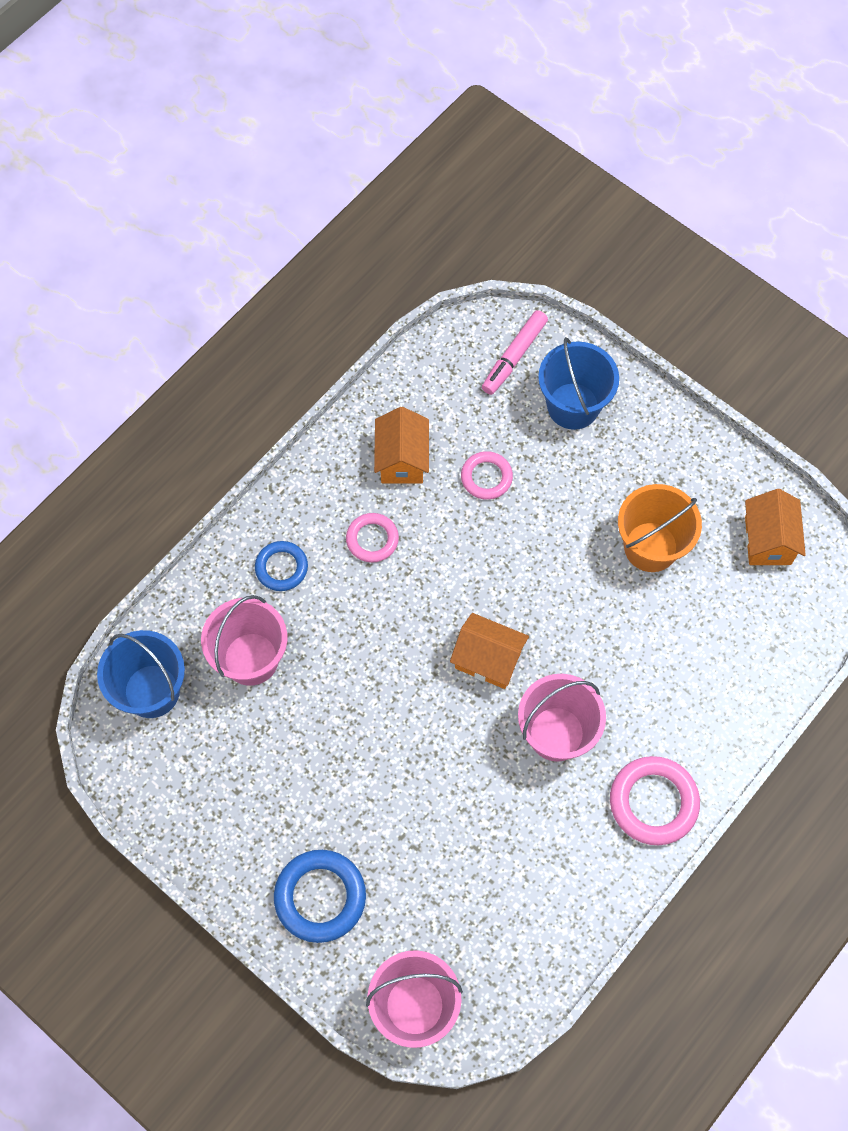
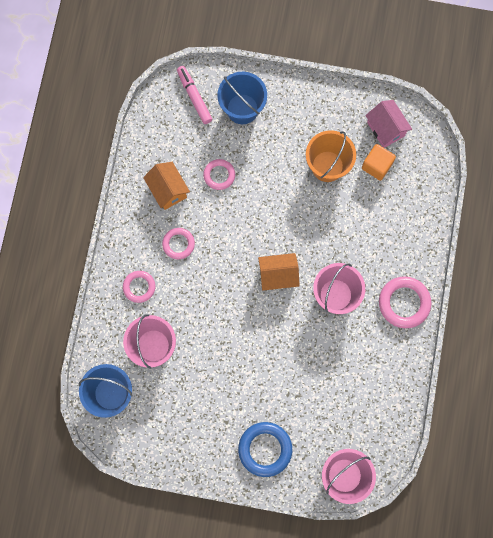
camera: 30 degrees left, 10 degrees up
blue ring [255,541,308,591] -> pink ring [123,271,155,303]
pink marker [482,310,548,395] -> pink marker turned 150 degrees clockwise [177,66,212,124]
orange house [745,489,806,565] -> pink house [365,100,412,148]
none -> orange cube [362,144,396,180]

